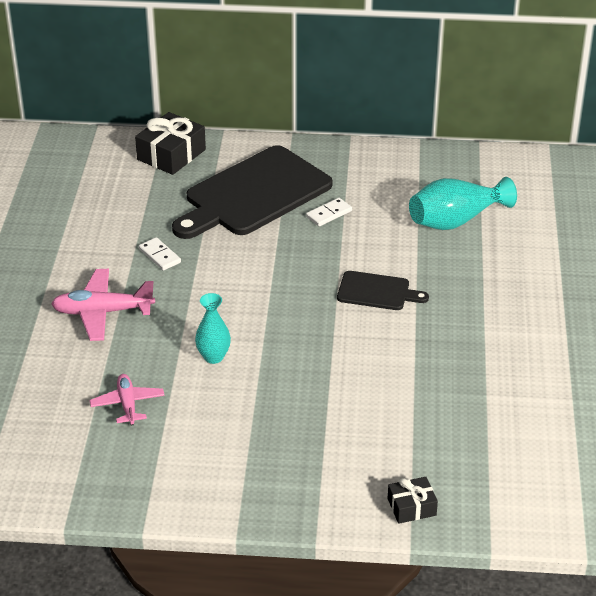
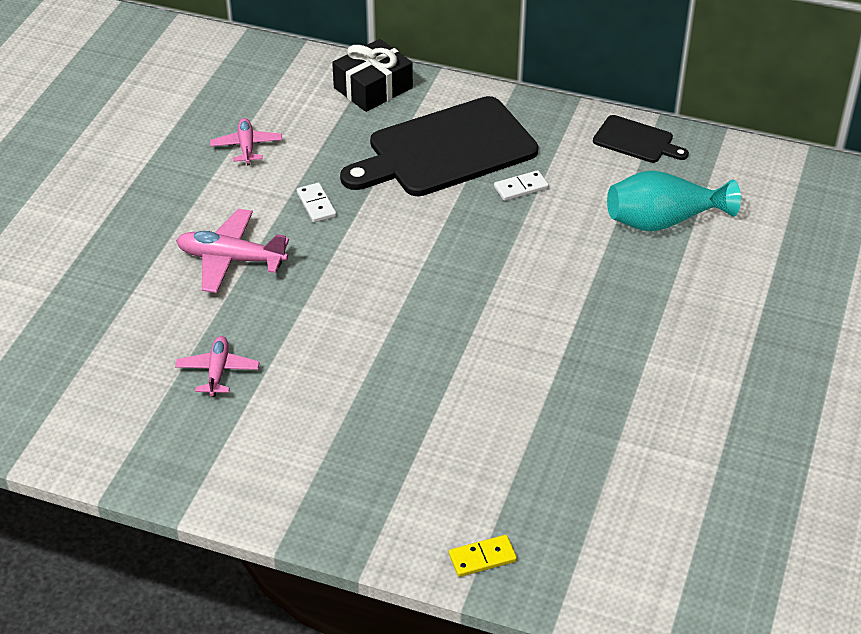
camera: 15 degrees right, 5 degrees up
turquoise vase [195,293,231,364] -> none
black cutting board [337,271,429,310] -> black cutting board moved to [593,115,689,163]
black gift [388,477,438,524] -> yellow domino [449,535,517,577]
none -> pink plane [210,118,282,165]

